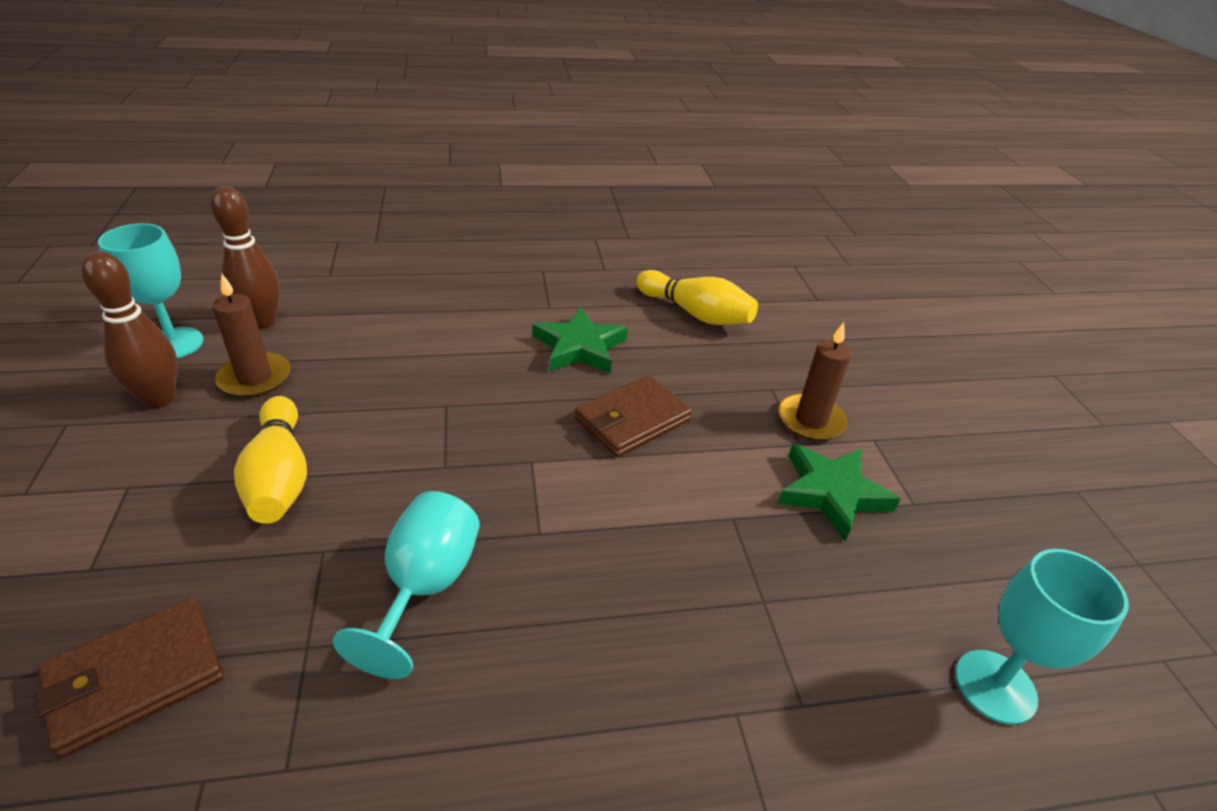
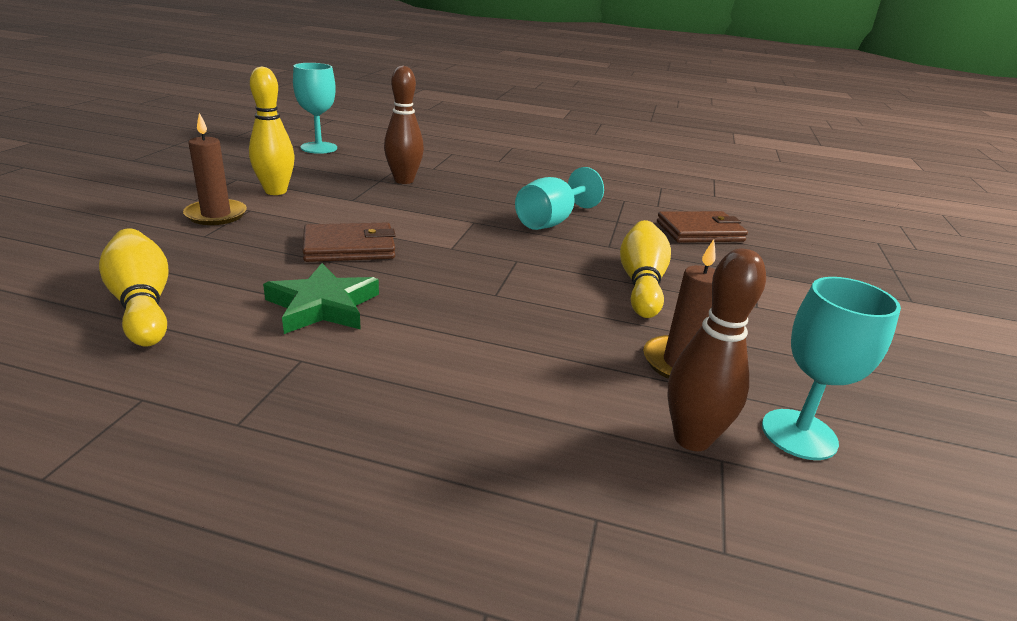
camera: 155 degrees left, 10 degrees down
brown bowling pin [81,251,178,408] -> brown bowling pin moved to [384,66,424,184]
green star [777,443,901,541] -> yellow bowling pin [249,66,295,195]

